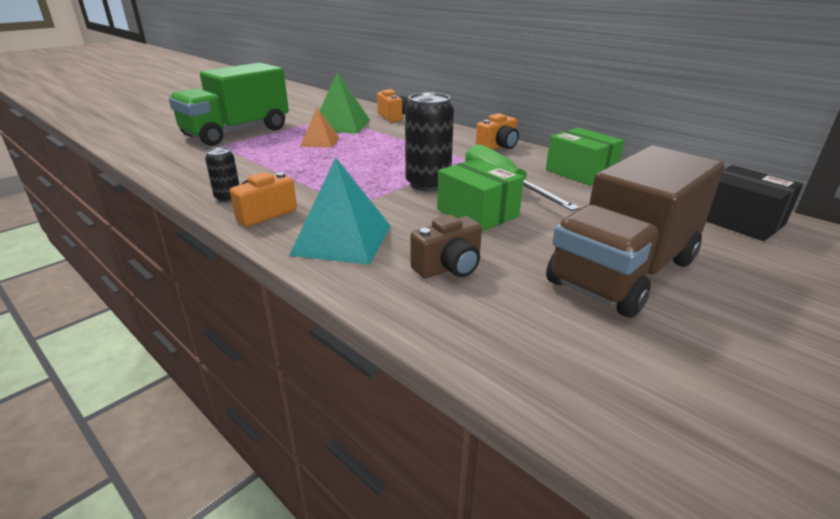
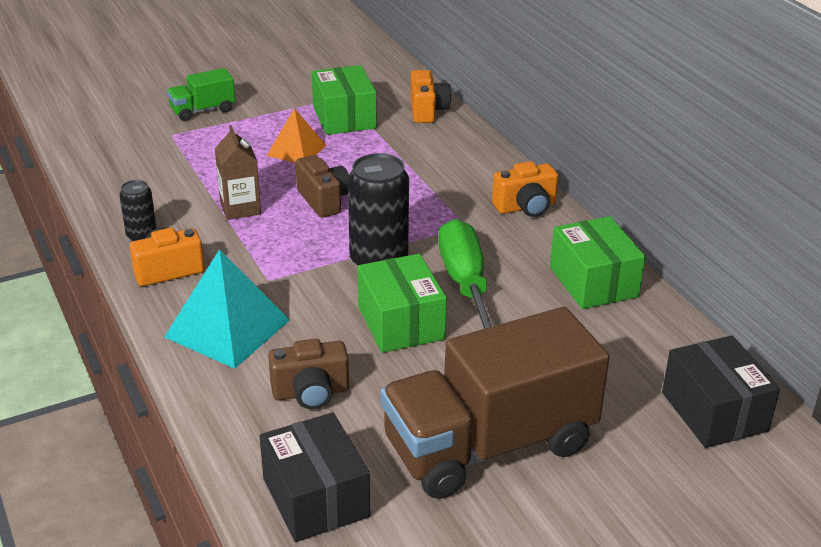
camera: 20 degrees right, 5 degrees up
green truck [169,63,289,146] -> green truck [167,68,236,121], size x0.45
green pyramid [320,72,370,134] -> green box [312,65,377,135]
none -> brown carton [215,125,261,220]
none -> black box [260,412,370,542]
none -> brown camera [295,155,349,218]

